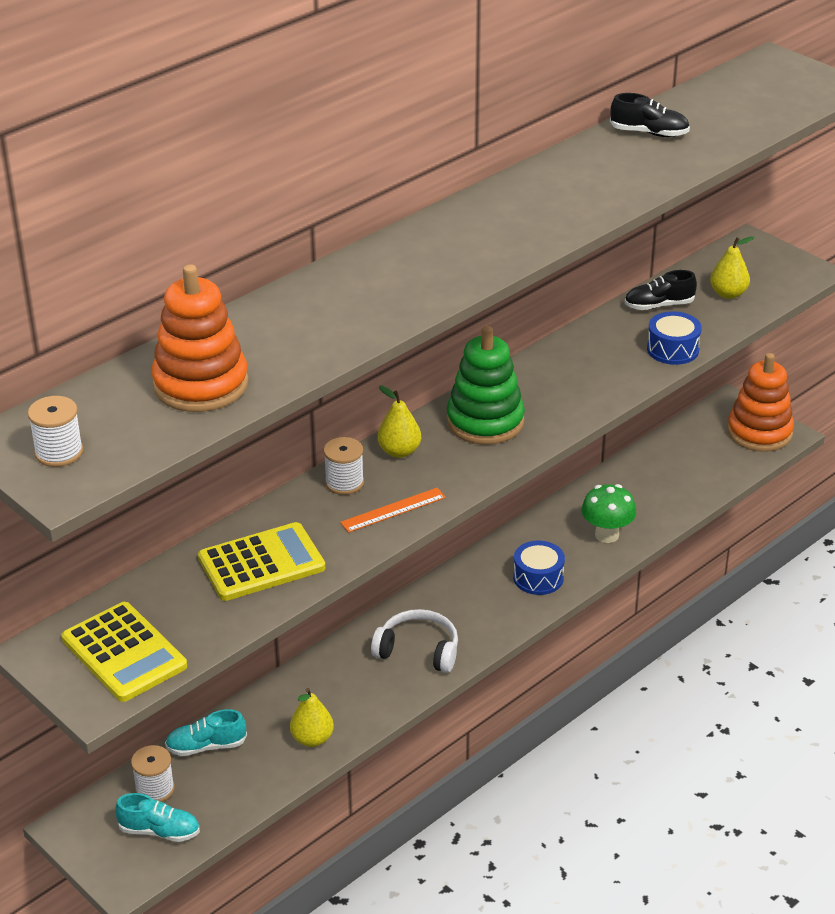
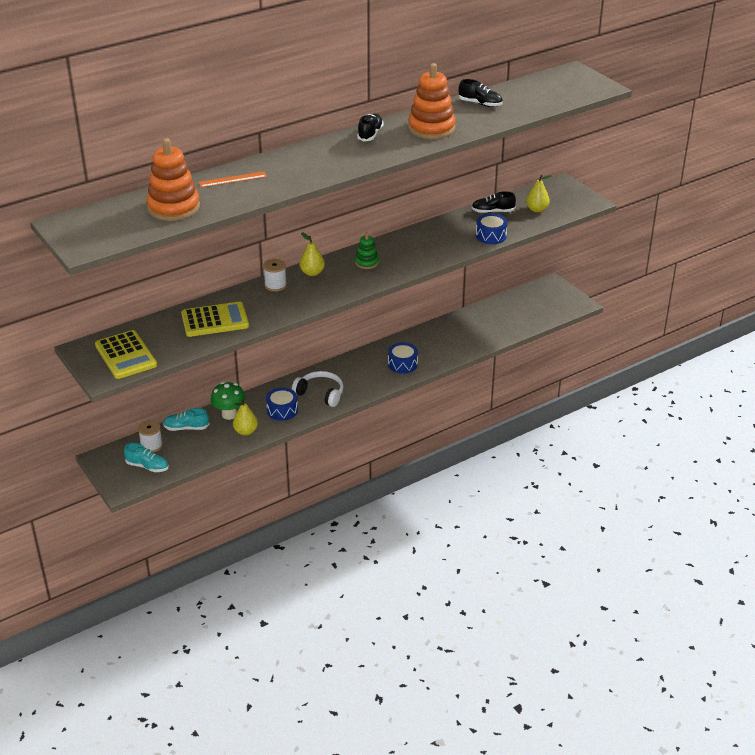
camera: 10 degrees right, 0 degrees up
white spool [28,396,83,467] -> none
orange ruler [340,488,446,533] -> orange ruler moved to [198,171,267,188]
green stacking toy [447,326,525,445] -> green stacking toy [355,232,379,269], size x0.53
green mushroom [582,484,636,543] -> green mushroom moved to [211,382,246,420]
orange stacking toy [727,353,794,452] -> orange stacking toy moved to [408,63,456,139]
none -> blue drum [266,388,298,421]
none -> black shoe [357,113,384,141]

